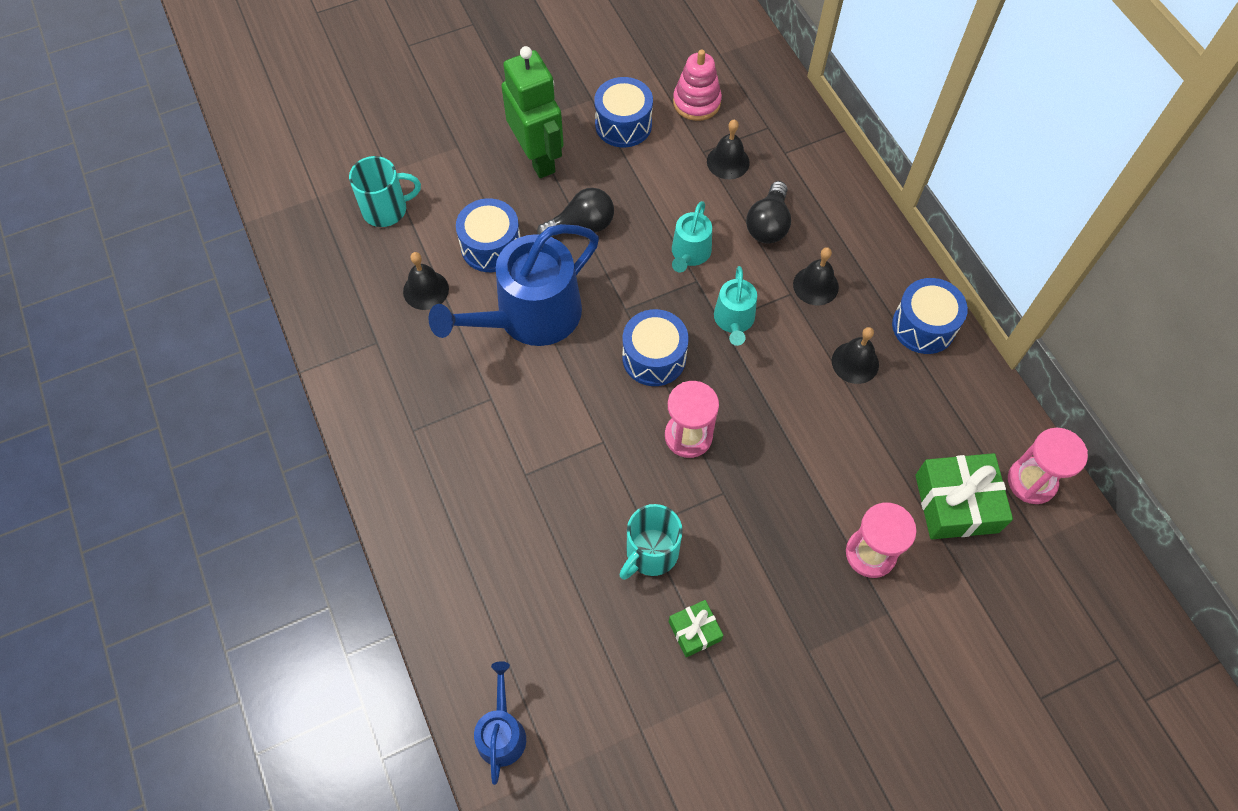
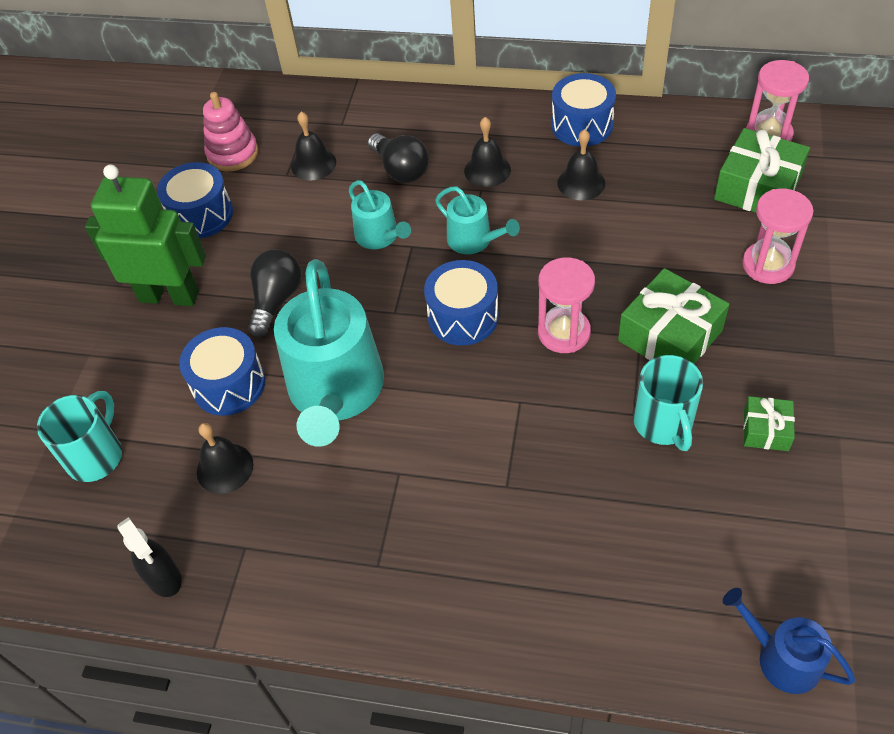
camera: 50 degrees left, 10 degrees down
blue watering can [429,224,599,346] -> turquoise watering can [274,259,384,447]
none -> black spray bottle [117,517,182,597]
none -> green gift [618,268,730,364]

